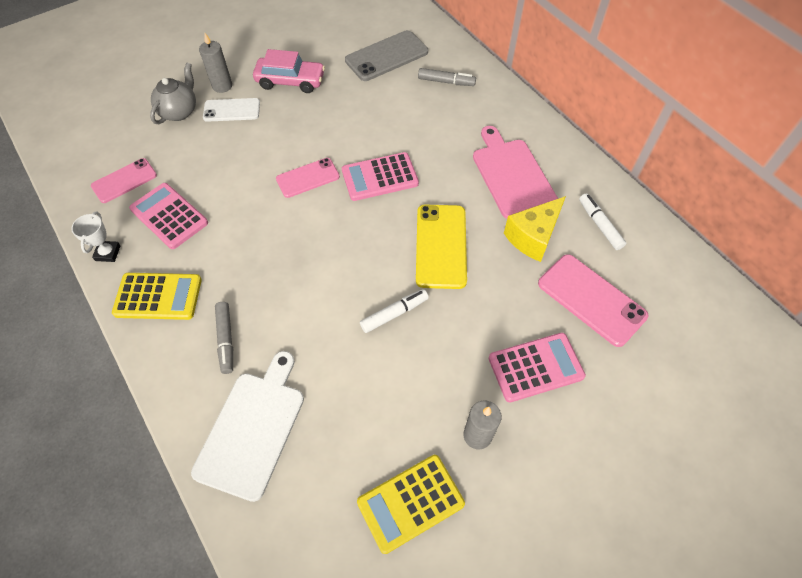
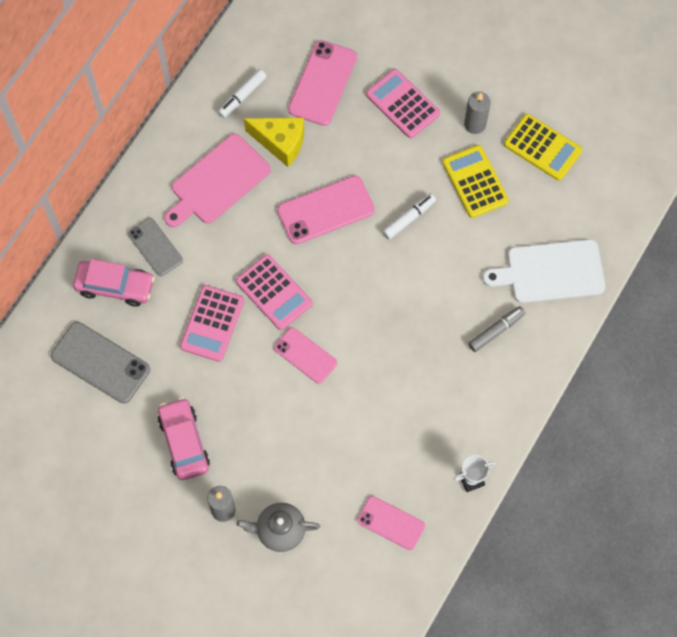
camera: 115 degrees left, 10 degrees up
yellow calculator [112,273,202,320] -> yellow calculator moved to [442,145,509,218]
pink calculator [129,183,208,249] -> pink calculator moved to [180,285,244,362]
white phone [203,98,260,122] -> none
white marker [360,289,429,333] -> white marker turned 105 degrees clockwise [382,193,436,240]
yellow phone [416,205,467,289] -> pink phone [277,176,375,244]
grey marker [418,68,476,86] -> pink car [73,259,155,307]
none -> grey phone [128,218,183,276]

